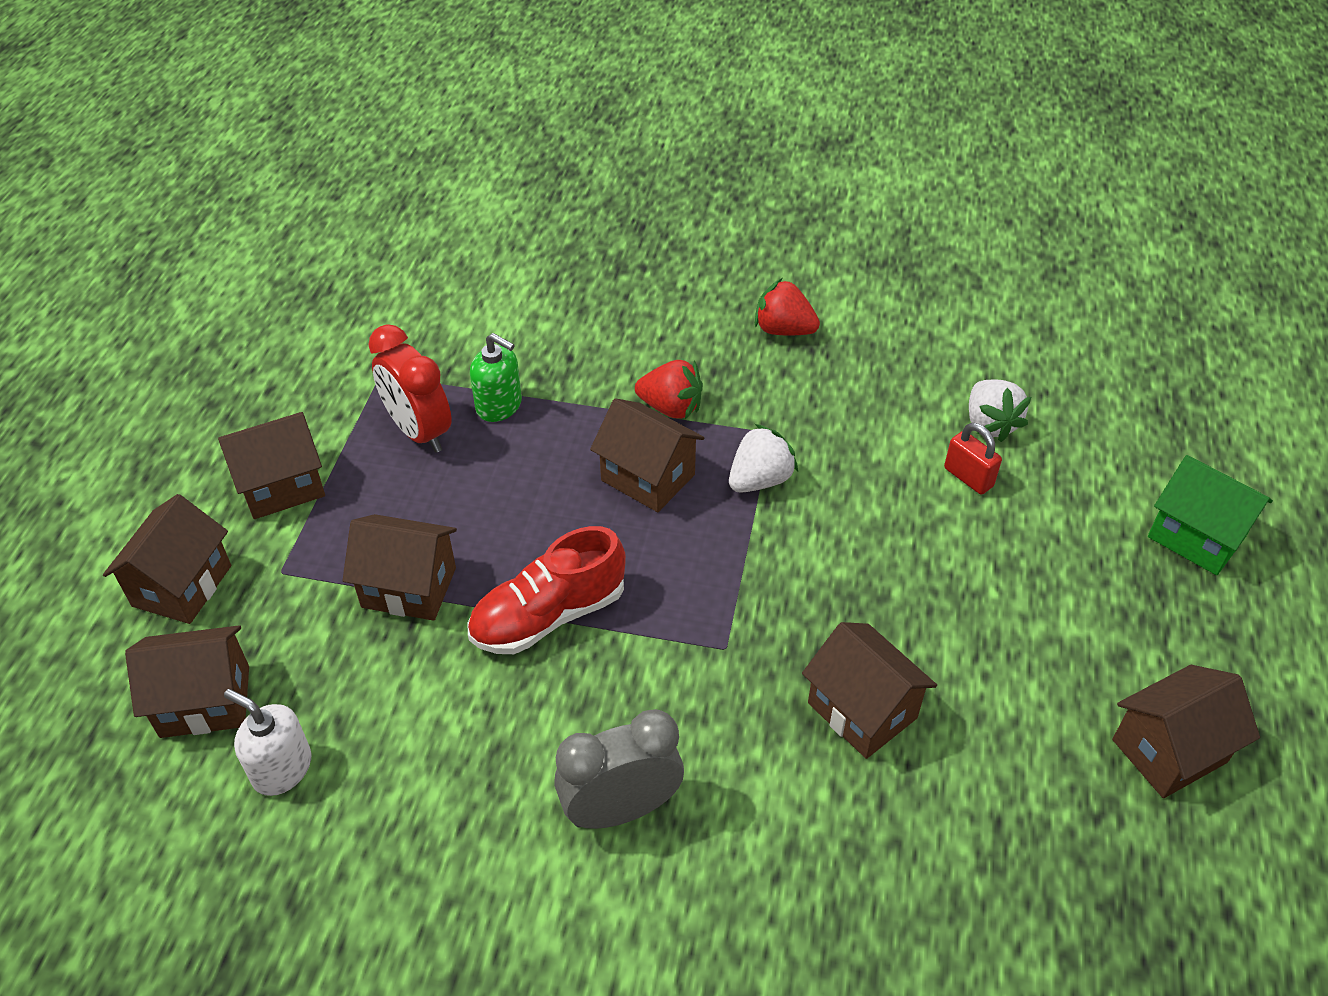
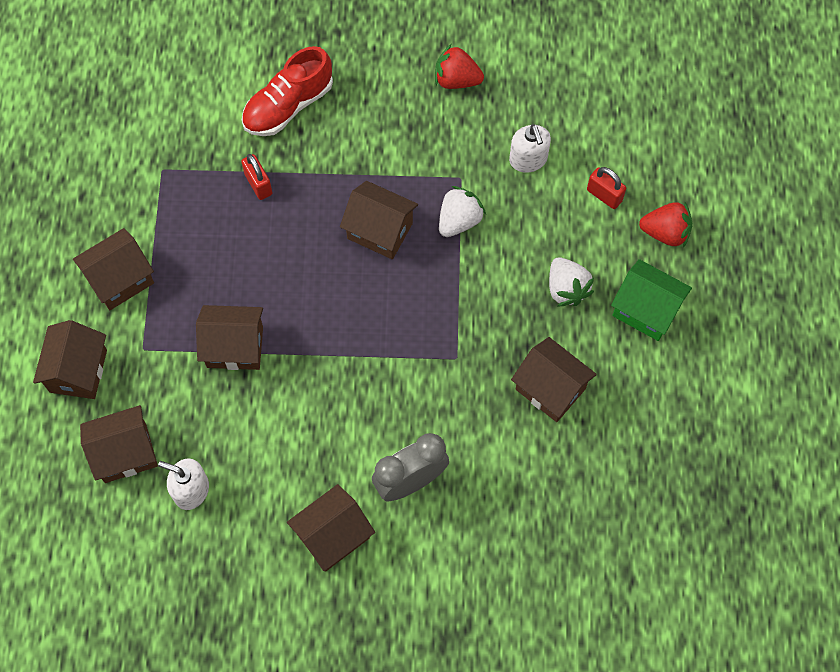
camera: 10 degrees left, 20 degrees up
red clock [368,324,452,453] -> none
red shoe [468,526,626,654] -> red shoe moved to [242,46,333,136]
green soap dispenser [470,333,522,422] -> red padlock [241,154,272,200]
red strawberry [635,360,703,419] -> red strawberry moved to [639,202,693,248]
white strawberry [969,380,1031,442] -> white strawberry moved to [549,257,594,307]
brown house [1112,665,1260,798] -> brown house moved to [287,484,375,572]
green house [1148,455,1273,575] -> green house moved to [611,259,692,341]
none -> white soap dispenser [509,124,551,173]

